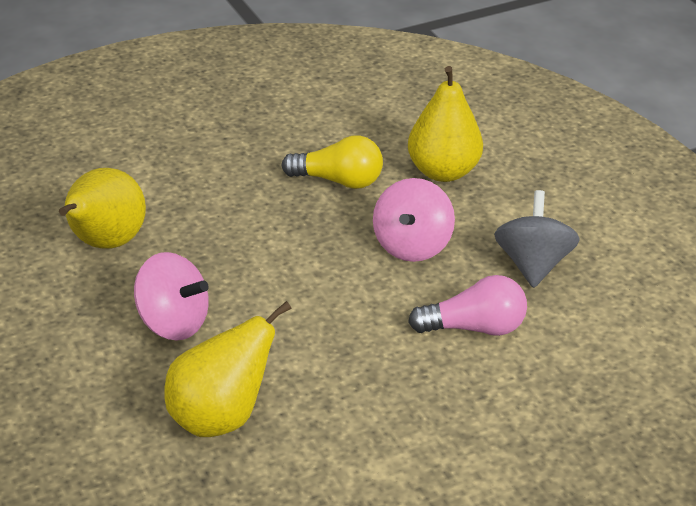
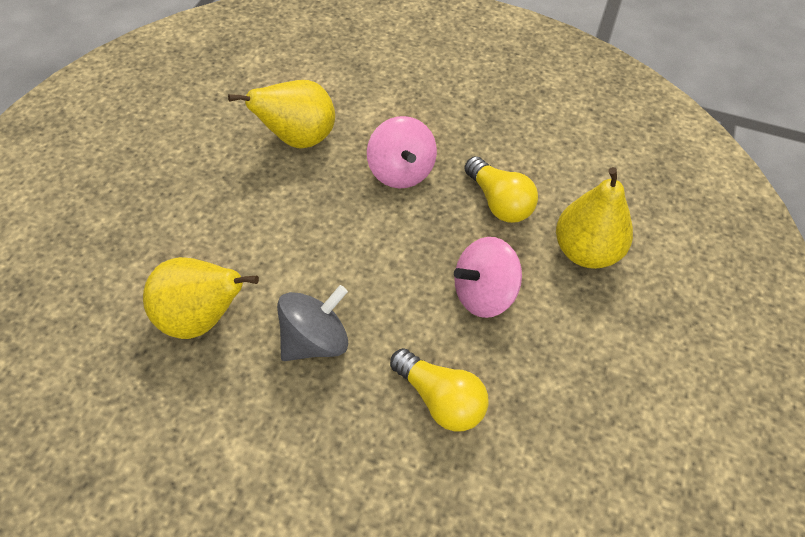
camera: 45 degrees right, 15 degrees up
pink spinning top [134,252,209,341] -> pink spinning top moved to [367,116,437,189]
pink light bulb [408,275,527,336] -> yellow light bulb [390,348,488,432]
grey spinning top [494,190,580,288] -> grey spinning top moved to [277,285,348,361]

